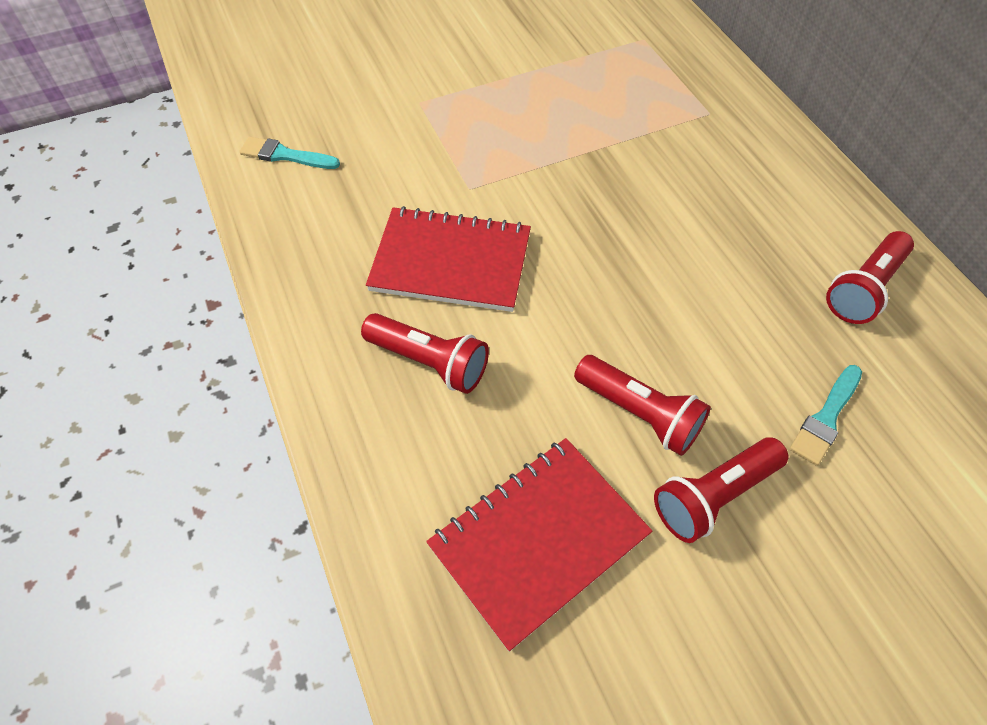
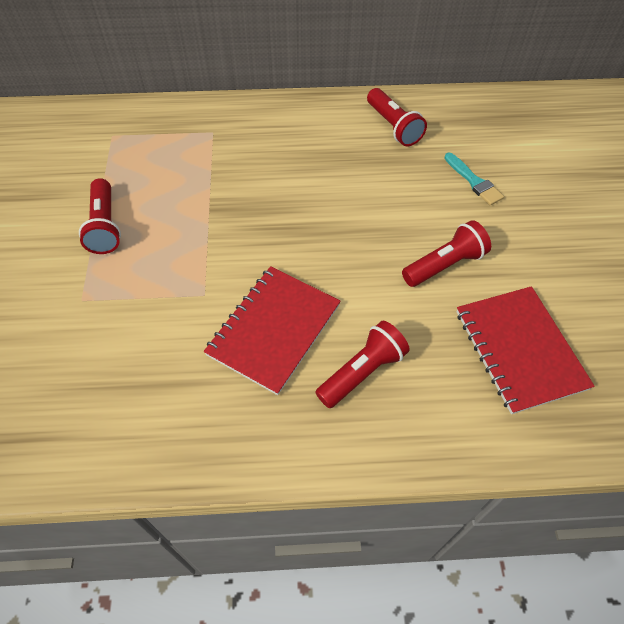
camera: 70 degrees left, 0 degrees up
turquoise brush [239,137,340,169] -> none
red flashlight [654,437,789,543] -> red flashlight moved to [79,178,121,254]

